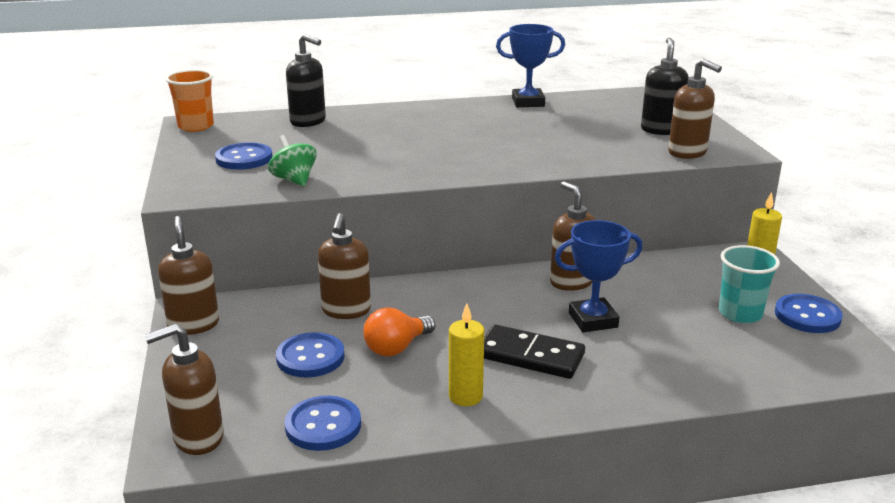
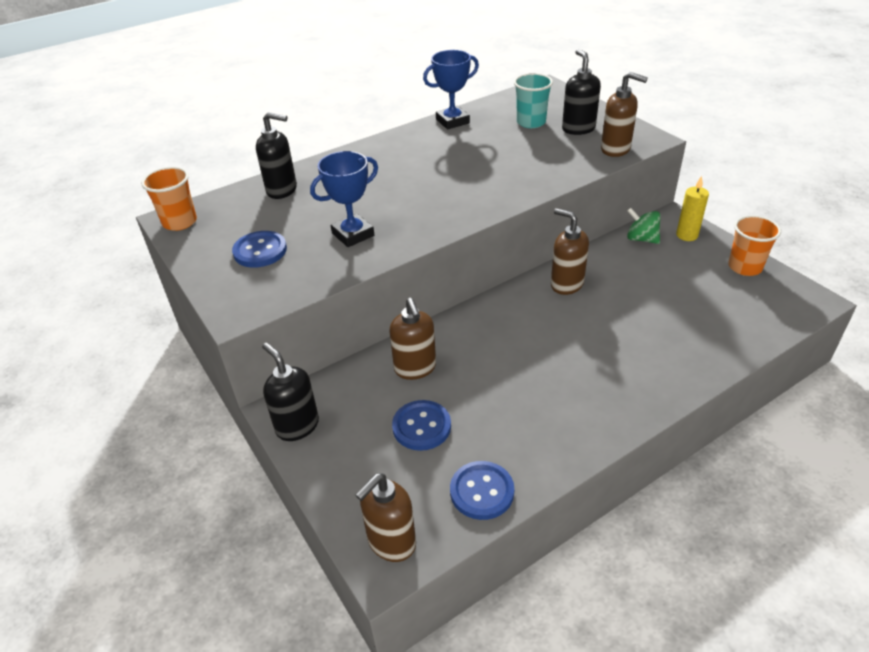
camera: 20 degrees left, 15 degrees up
brown soap dispenser [158,216,219,335] -> black soap dispenser [262,343,319,441]
green spinning top [268,135,317,187] -> green spinning top moved to [627,208,661,244]
orange light bulb [363,307,435,357] -> none
yellow candle [449,303,484,406] -> none
black domino [484,324,585,379] -> none
blue trophy [555,220,643,332] -> blue trophy moved to [310,151,378,247]
turquoise cup [719,245,780,323] -> turquoise cup moved to [514,73,553,128]
blue button [775,294,843,333] -> orange cup [728,215,781,276]

